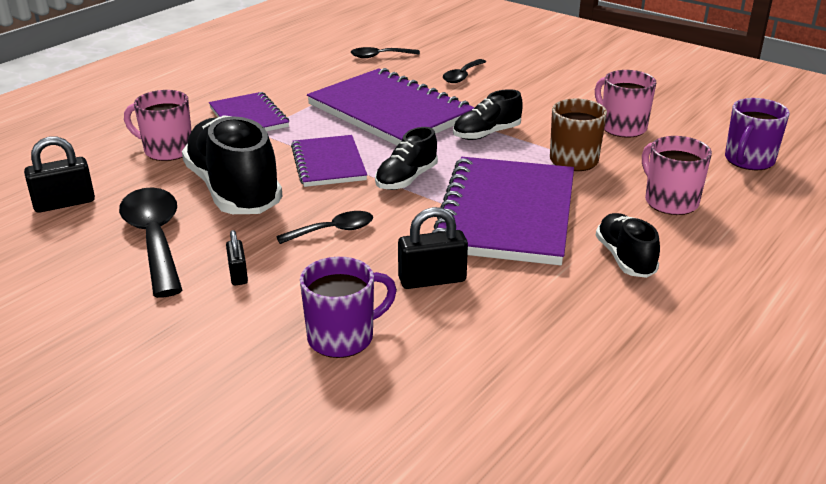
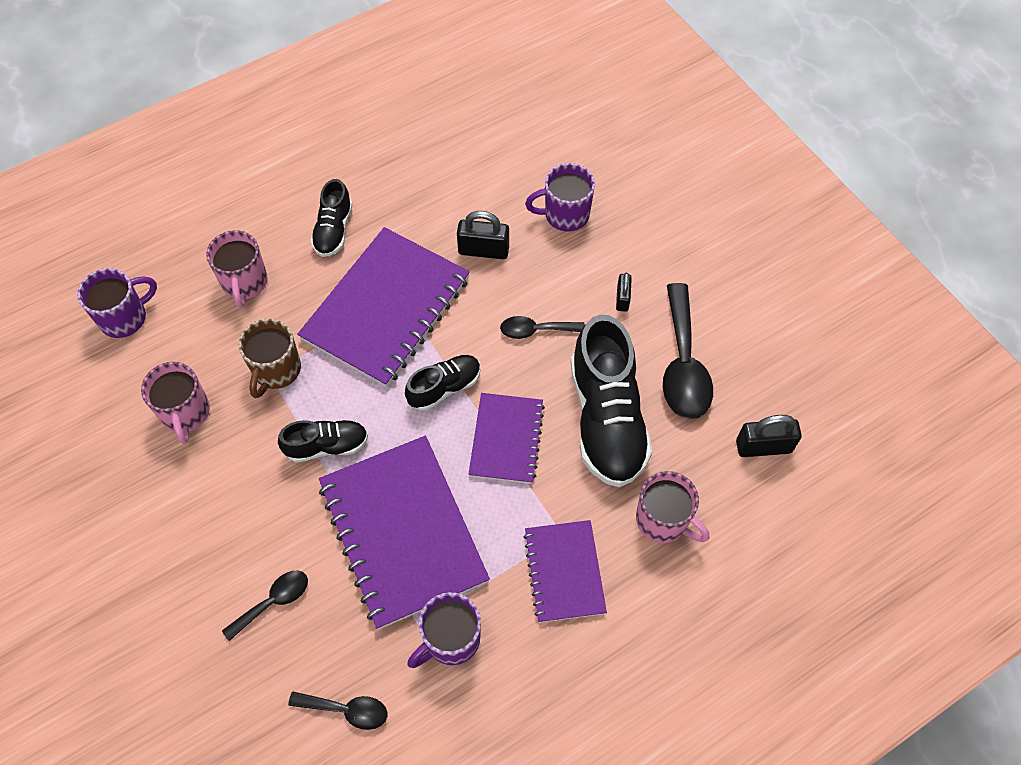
camera: 160 degrees left, 30 degrees up
none -> purple mug [407,592,481,668]

